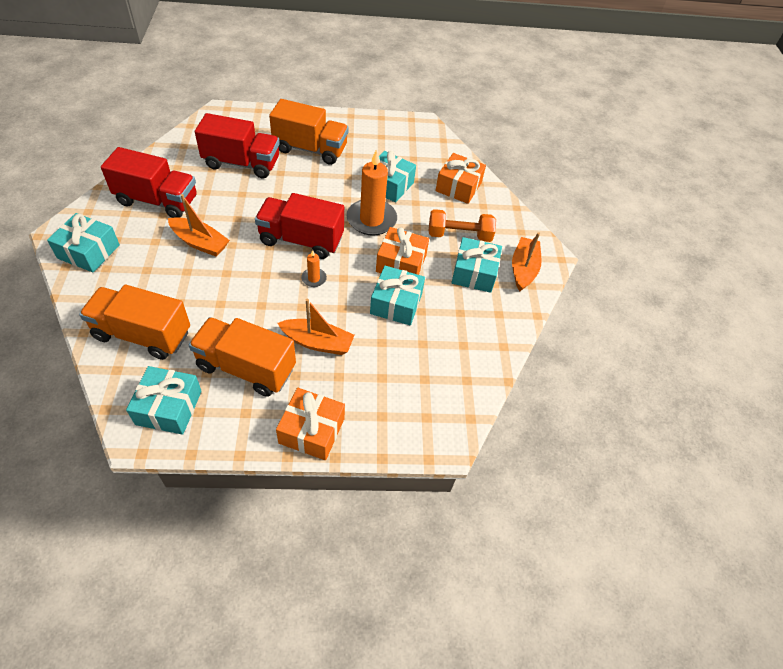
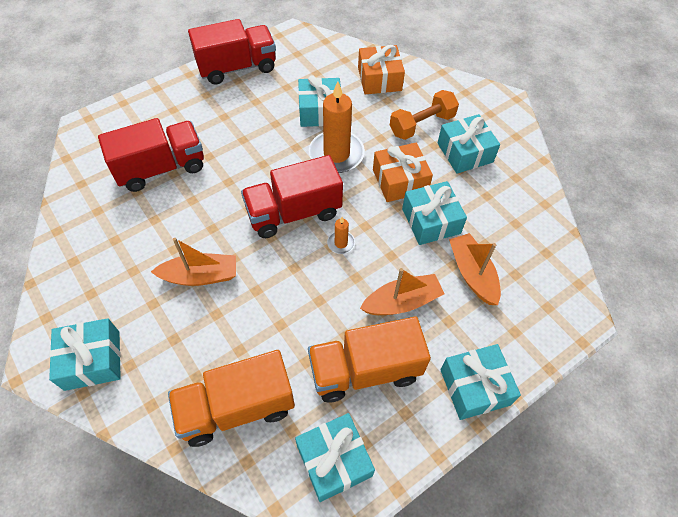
camera: 30 degrees left, 5 degrees up
red truck [101,147,197,218] -> red truck moved to [188,19,276,84]
orange truck [269,99,349,165] -> none
orange gift [276,388,345,460] -> turquoise gift [440,344,521,420]
orange boat [512,232,542,291] -> orange boat moved to [449,233,501,305]

